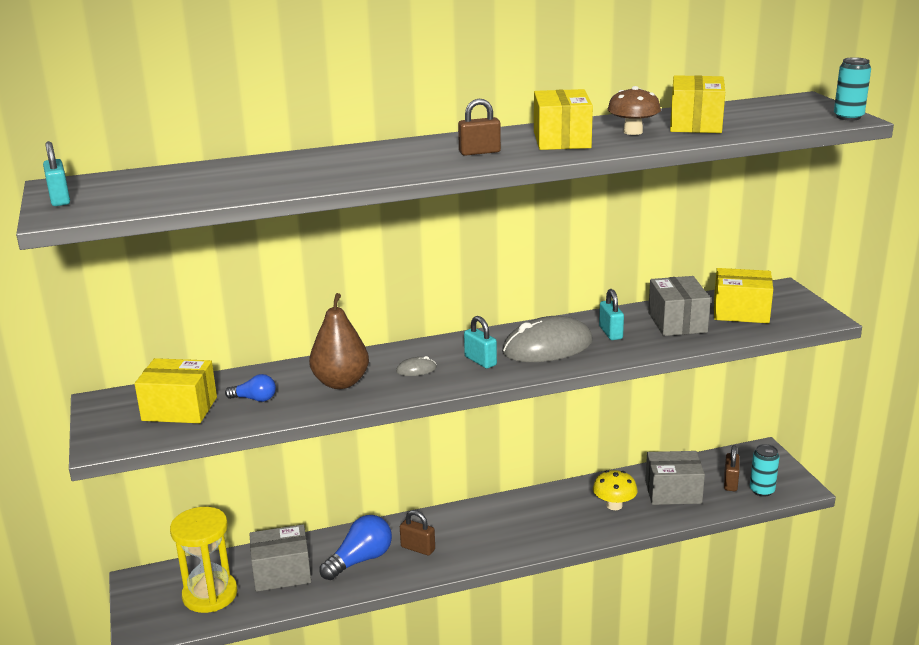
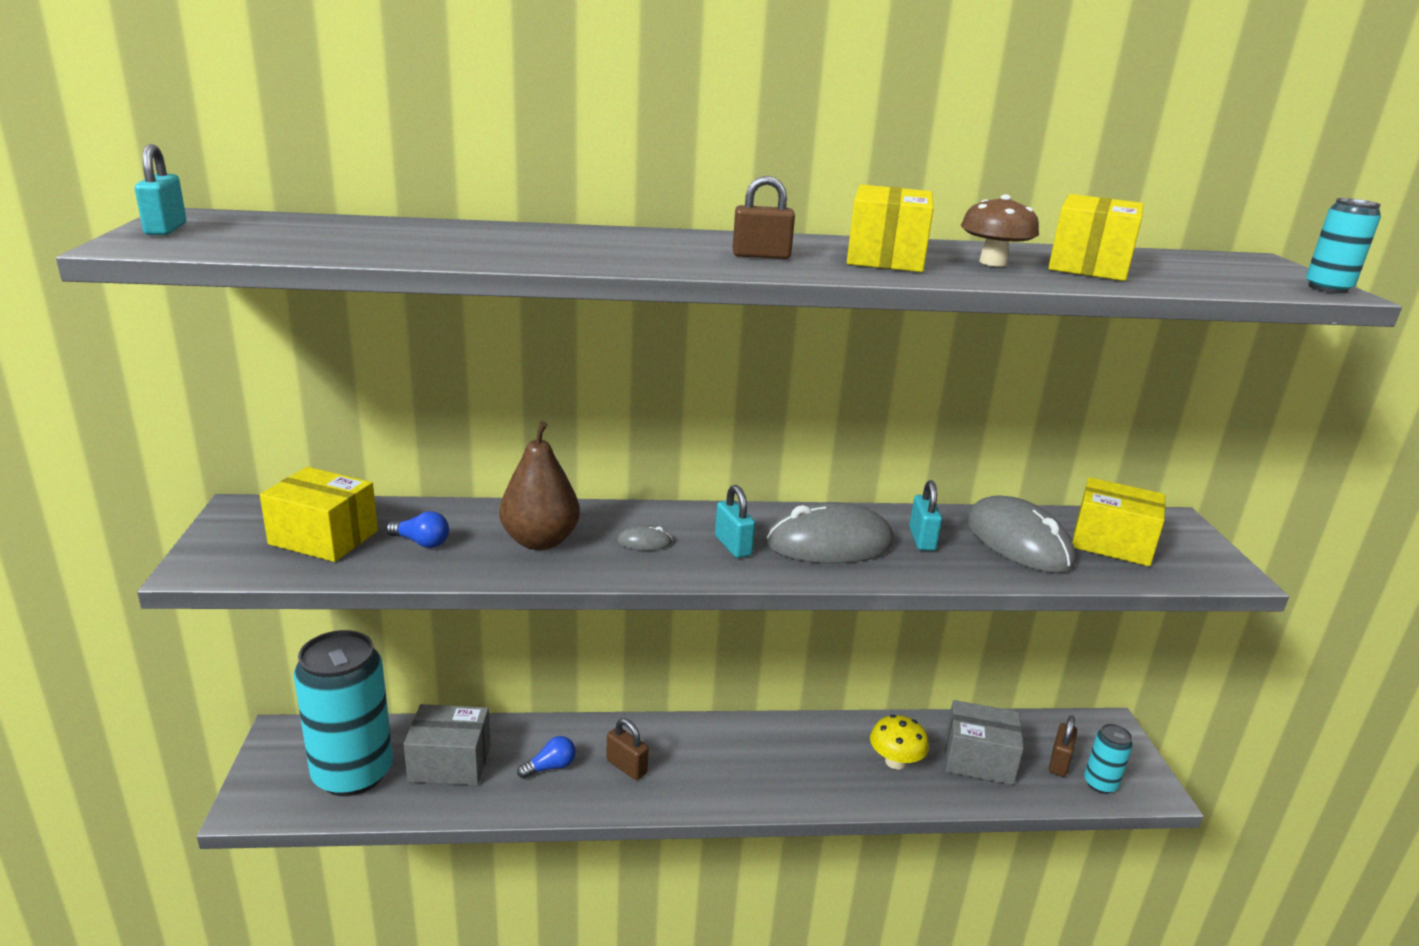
camera: 10 degrees right, 0 degrees up
yellow hourglass [170,507,238,613] -> turquoise can [293,630,393,796]
blue light bulb [320,515,392,580] -> blue light bulb [517,736,576,779], size x0.56
grey box [648,276,711,336] -> grey mouse [967,495,1076,573]

